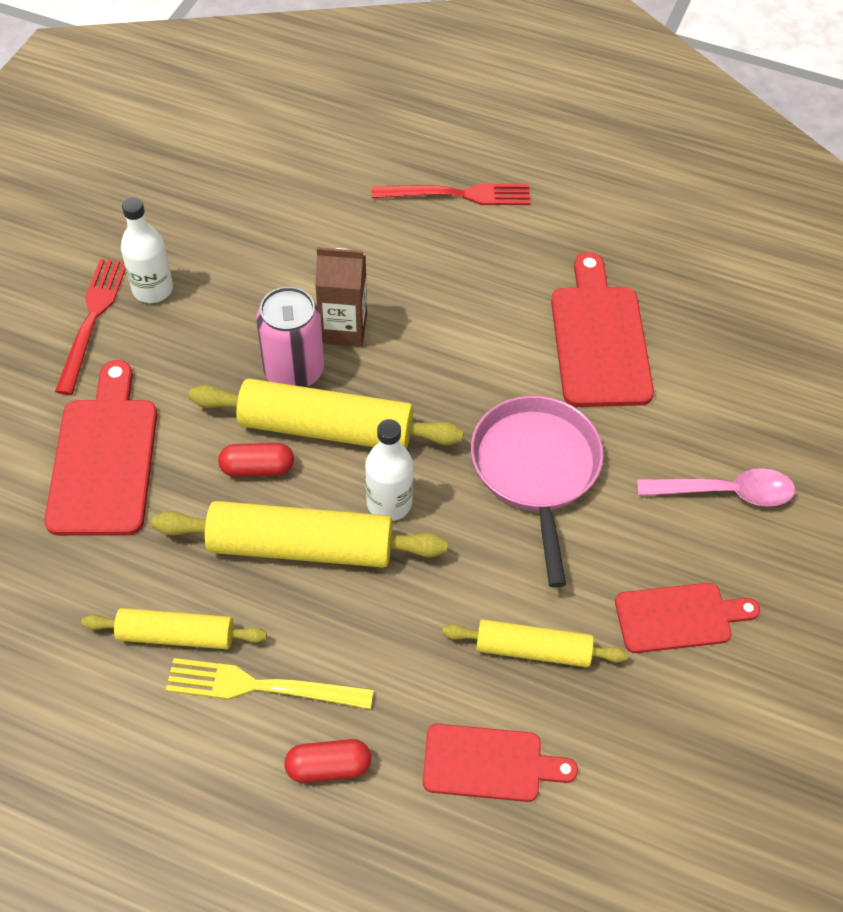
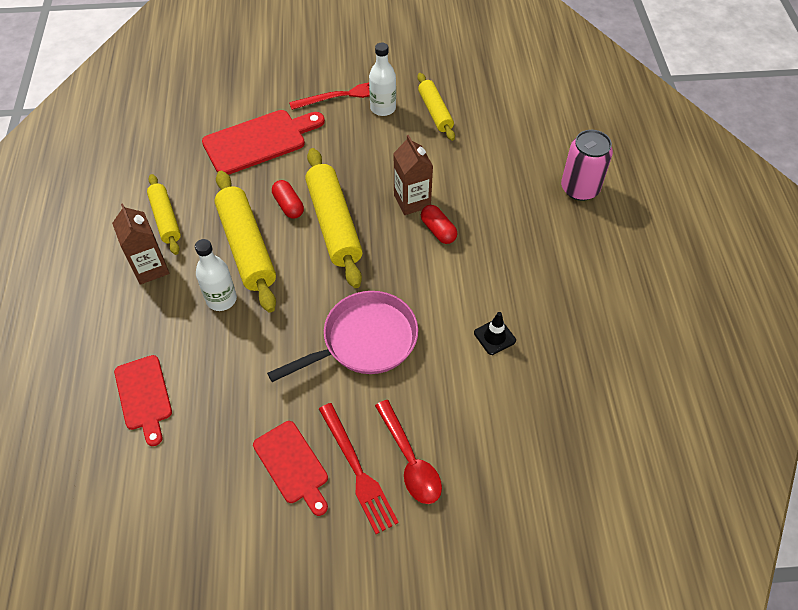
camera: 65 degrees right, 0 degrees up
yellow fork [166,658,374,709] -> brown carton [112,203,169,285]
pink can [256,287,324,387] -> pink can moved to [561,130,613,201]
red capsule [284,739,371,783] -> red capsule moved to [421,205,457,244]
white bottle [365,419,413,521] -> white bottle moved to [195,239,237,311]
red fork [372,183,531,205] -> red fork moved to [319,403,399,534]
yellow rolling pin [442,619,628,667] -> yellow rolling pin moved to [417,73,455,141]
red cutting board [551,252,654,407] -> black traffic cone [474,312,516,355]
pink spoon [637,468,795,506] -> red spoon [375,400,442,504]

